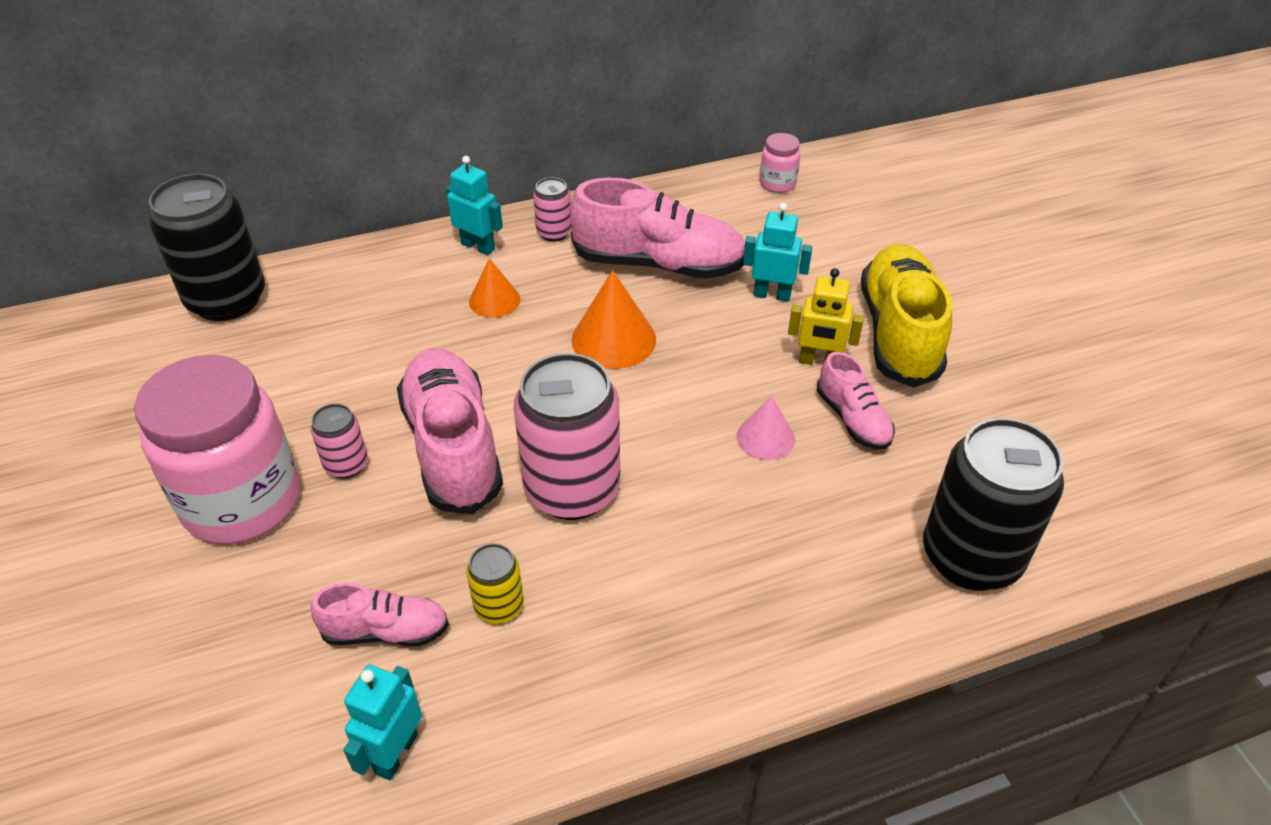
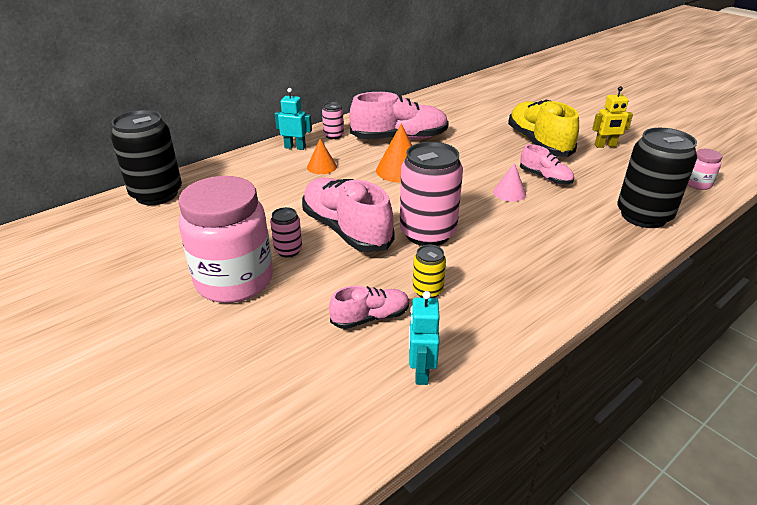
camera: 20 degrees left, 10 degrees down
turquoise robot [743,203,812,302] -> none
pink jar [760,133,801,193] -> pink jar moved to [688,149,722,190]
yellow robot [788,268,864,365] -> yellow robot moved to [592,86,633,148]

